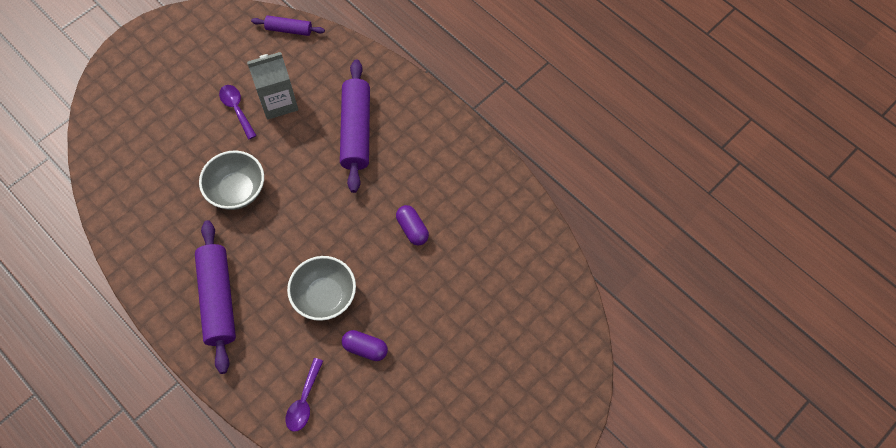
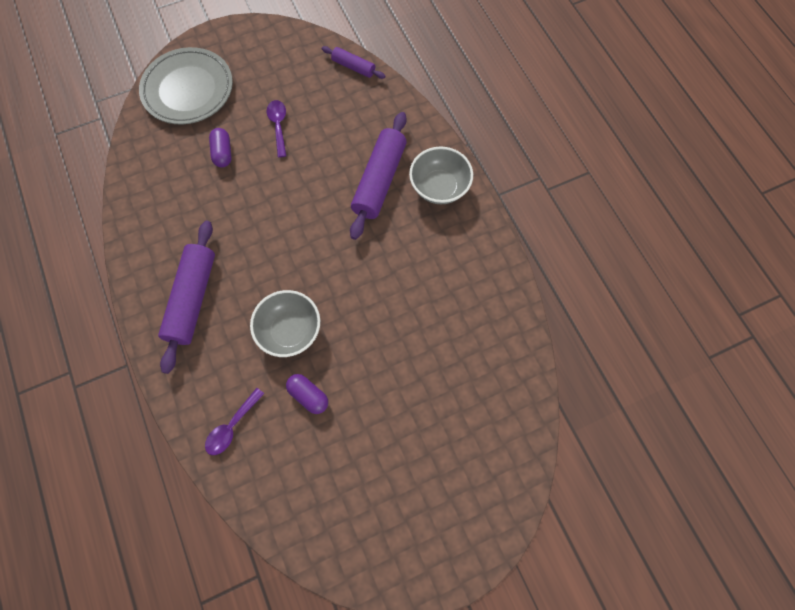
camera: 20 degrees right, 5 degrees up
grey bowl [199,150,264,210] -> grey bowl moved to [409,146,473,204]
grey carton [247,52,298,120] -> none
purple capsule [396,205,429,246] -> purple capsule moved to [209,128,232,167]
none -> grey plate [139,47,233,124]

